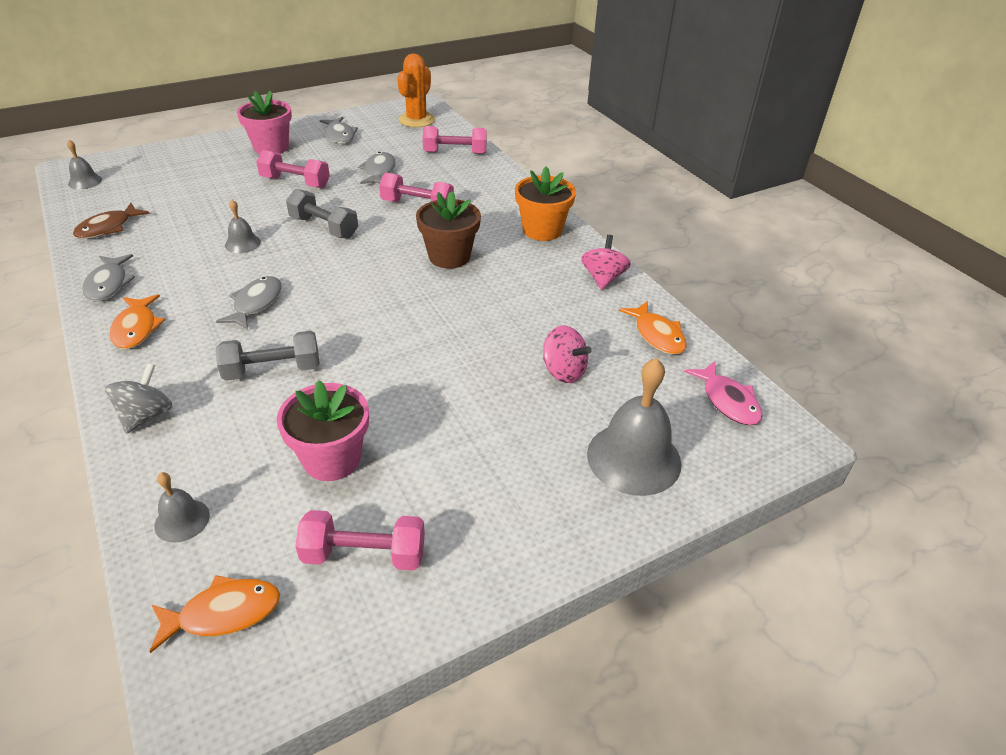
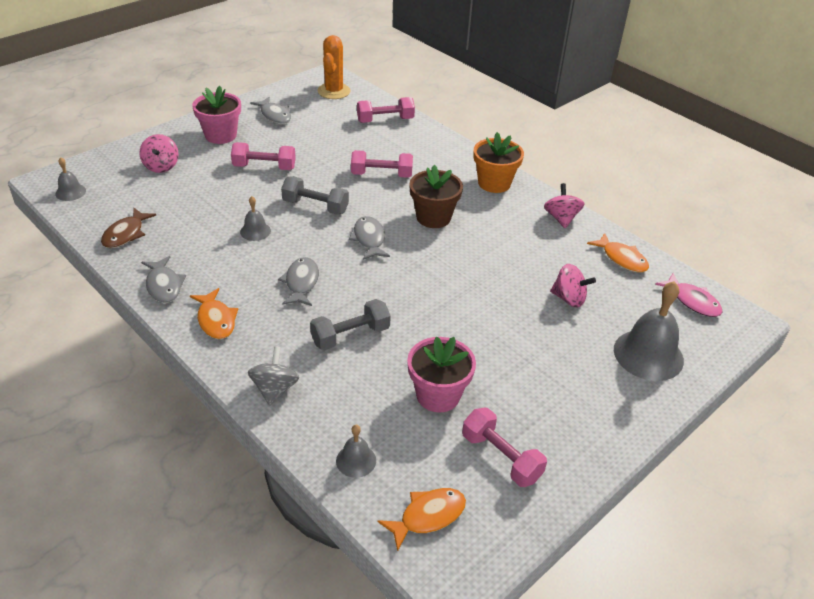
camera: 15 degrees left, 0 degrees up
pink dumbbell [295,510,425,571] -> pink dumbbell turned 60 degrees clockwise [462,408,547,487]
grey fish [358,152,396,184] -> grey fish moved to [349,216,390,260]
none -> pink spinning top [139,134,179,173]

